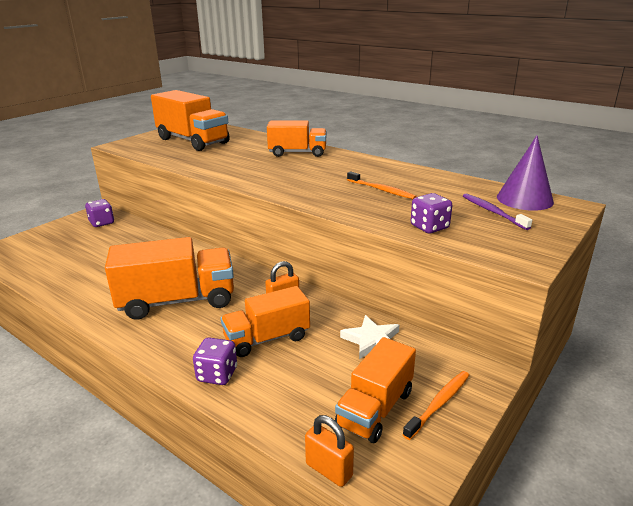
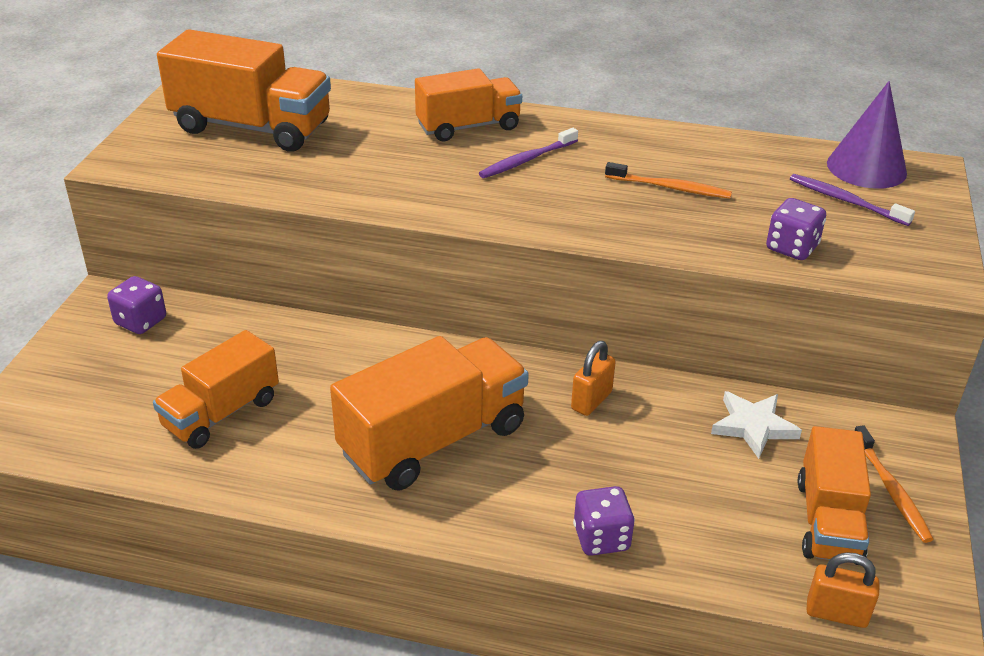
camera: 25 degrees left, 10 degrees up
orange truck [221,286,310,357] -> orange truck moved to [153,330,279,449]
orange toothbrush [403,371,469,440] -> orange toothbrush turned 150 degrees clockwise [854,425,934,543]
none -> purple toothbrush [479,128,578,178]

